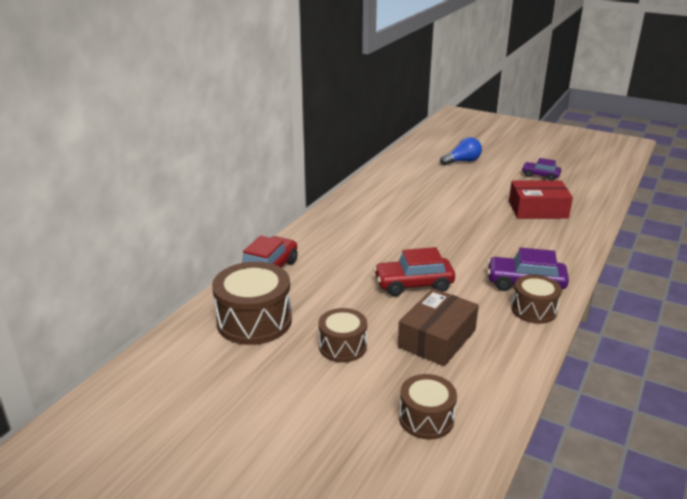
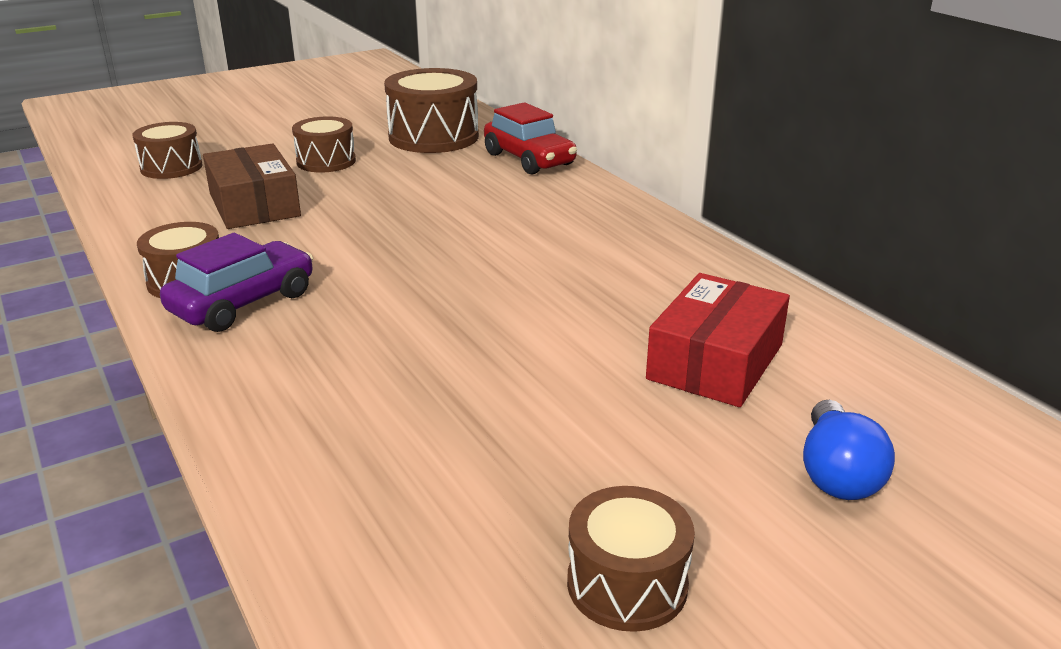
camera: 120 degrees right, 0 degrees up
red car [374,247,455,296] -> none
red box [509,180,573,219] -> red box moved to [646,273,790,407]
purple car [522,158,561,180] -> brown drum [567,486,695,632]

